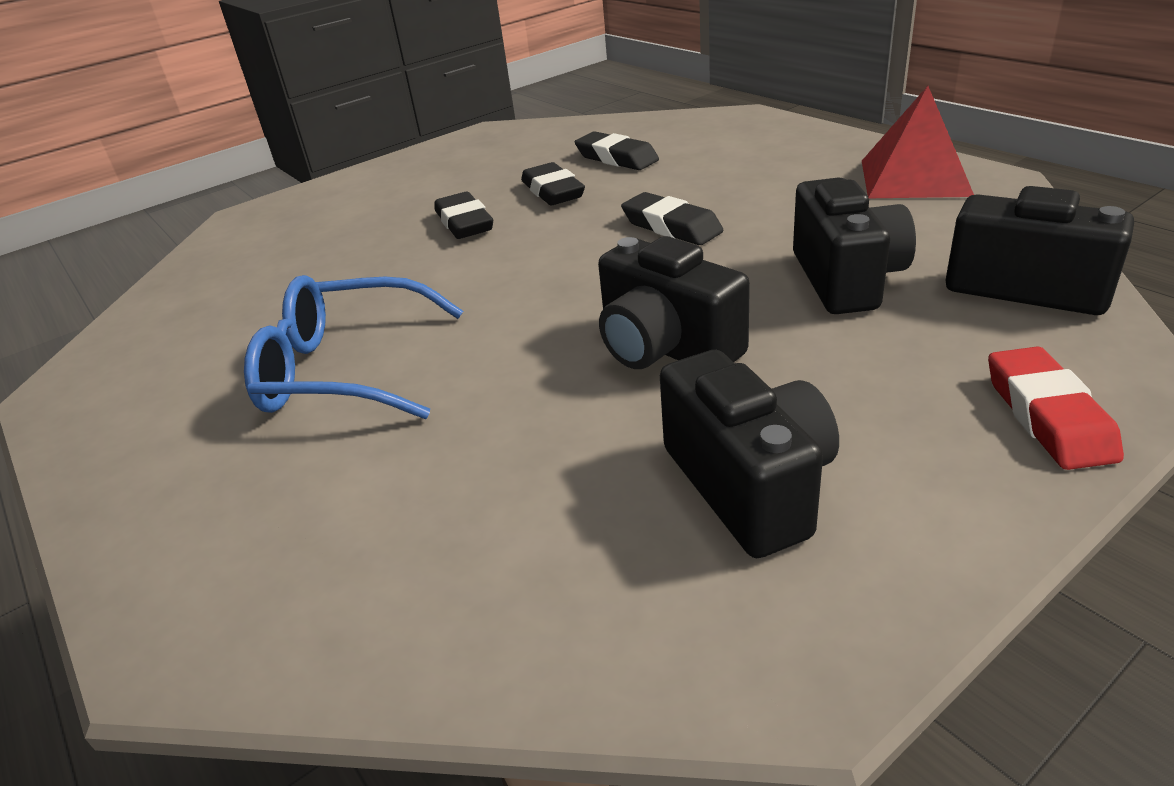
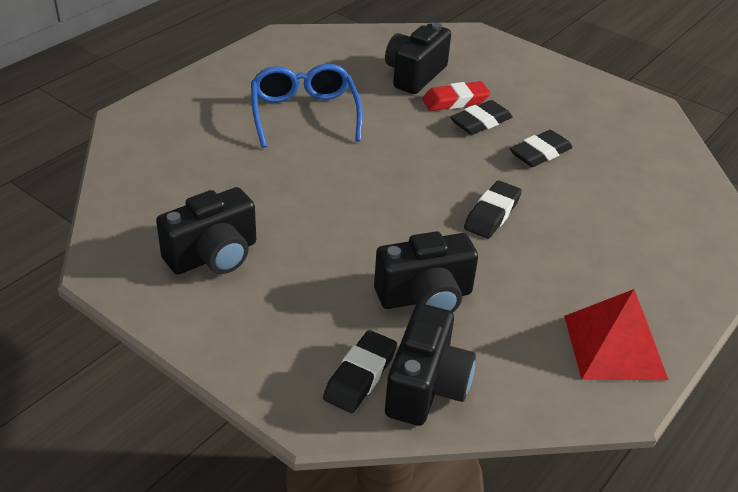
camera: 70 degrees right, 5 degrees up
black eraser [575,131,659,170] -> black eraser moved to [323,330,397,413]
black camera [598,236,750,369] -> black camera moved to [385,23,451,94]
red eraser [988,346,1124,470] -> red eraser moved to [422,81,490,111]

